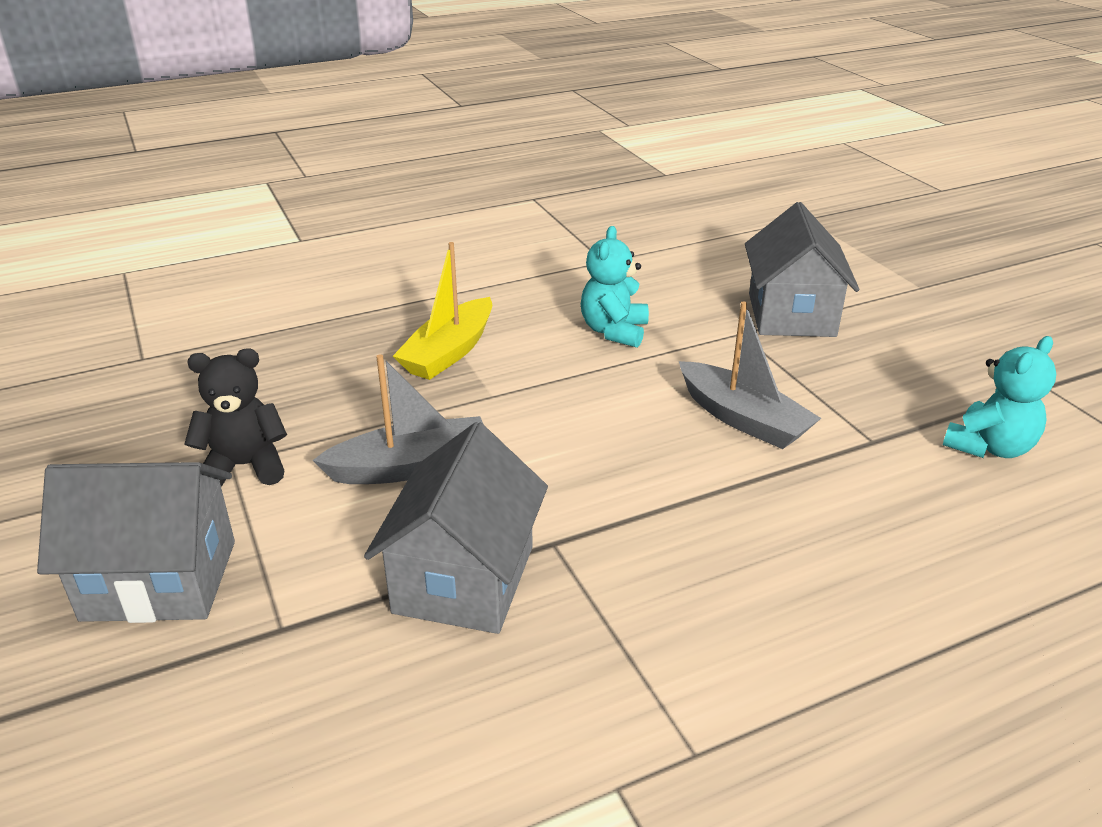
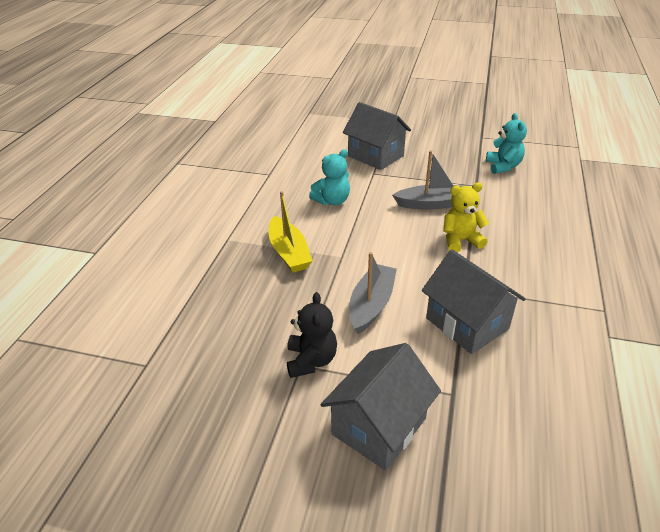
camera: 50 degrees left, 5 degrees up
black teddy bear [184,349,287,487] -> black teddy bear turned 150 degrees clockwise [287,292,337,378]
turquoise teddy bear [581,226,649,348] -> turquoise teddy bear turned 90 degrees counterclockwise [309,149,350,205]
none -> yellow teddy bear [443,183,489,252]

